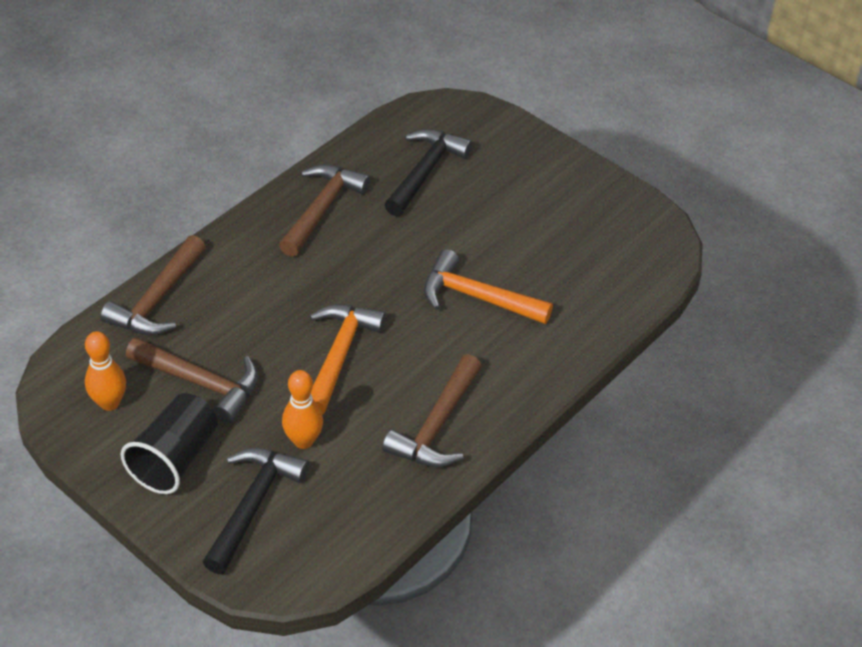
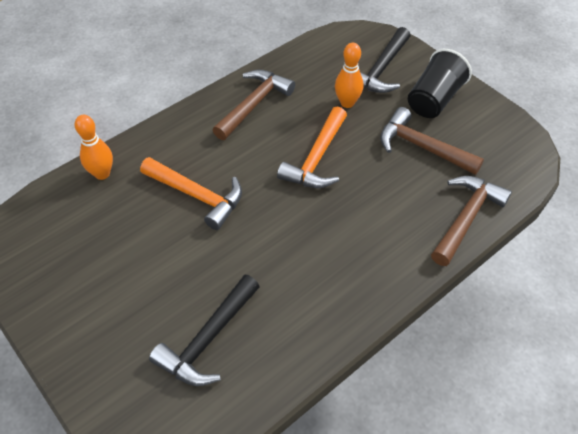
camera: 170 degrees left, 5 degrees up
orange bowling pin [85,331,126,411] -> orange bowling pin moved to [75,115,113,180]
brown hammer [279,164,371,257] -> none

